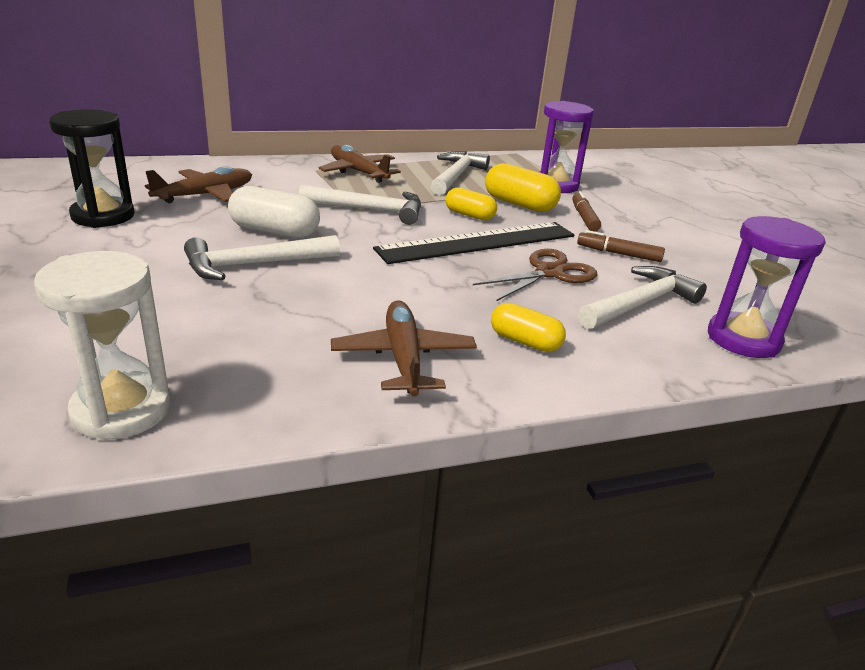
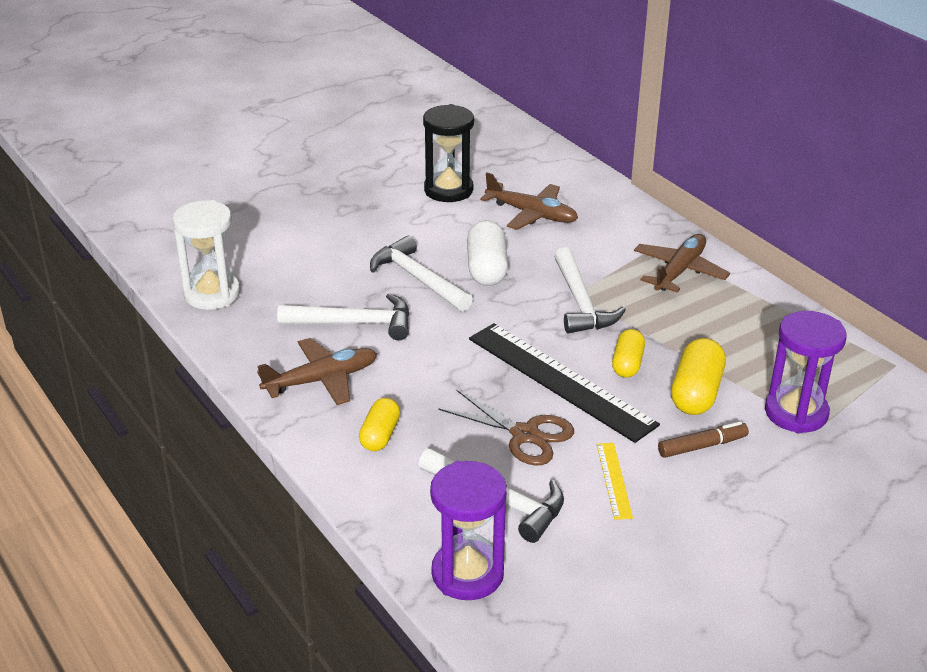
camera: 75 degrees right, 5 degrees up
white hammer [430,151,490,196] -> white hammer moved to [277,293,410,340]
brown marker [577,230,665,262] -> yellow ruler [597,443,633,520]

